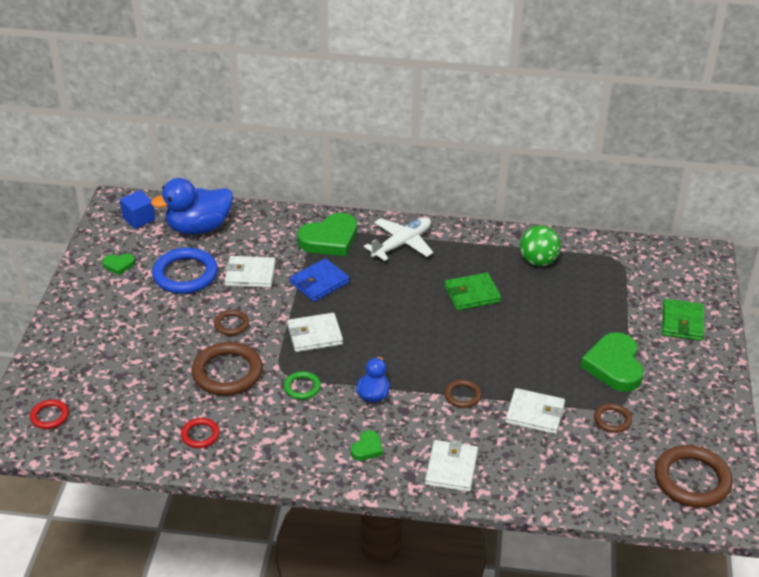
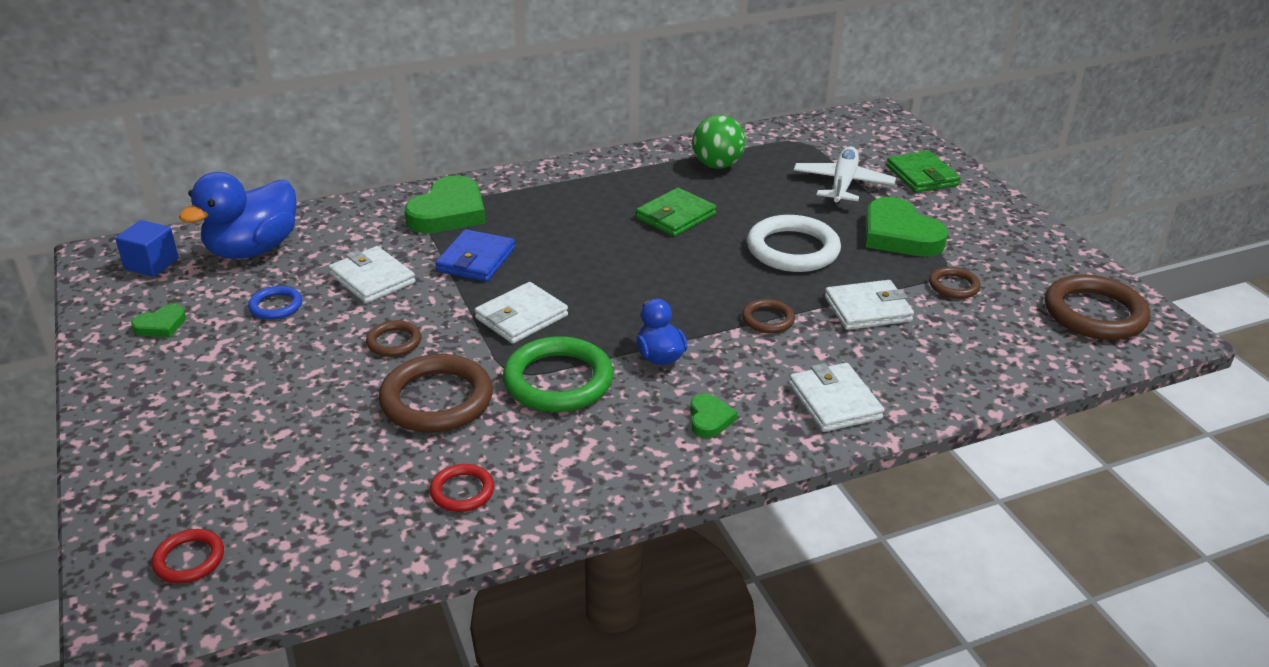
camera: 30 degrees left, 5 degrees down
blue ring [152,247,218,294] -> blue ring [248,286,302,320], size x0.52
white wallet [225,256,276,288] -> white wallet turned 75 degrees clockwise [329,246,415,303]
green ring [284,371,321,400] -> green ring [503,336,613,412], size x1.93
white plane [364,217,433,261] -> white plane moved to [794,146,896,204]
none -> white ring [747,215,841,272]

